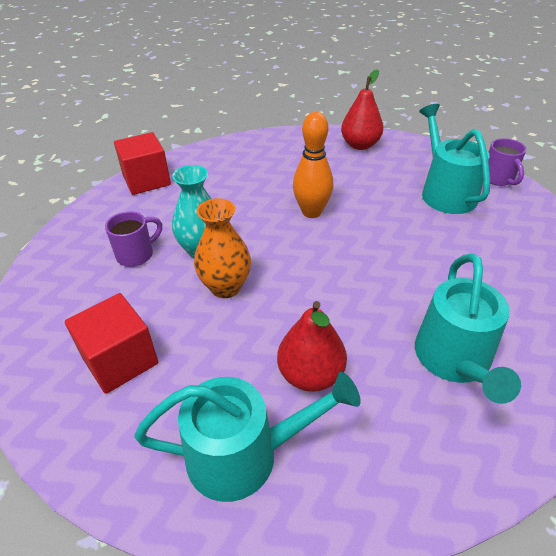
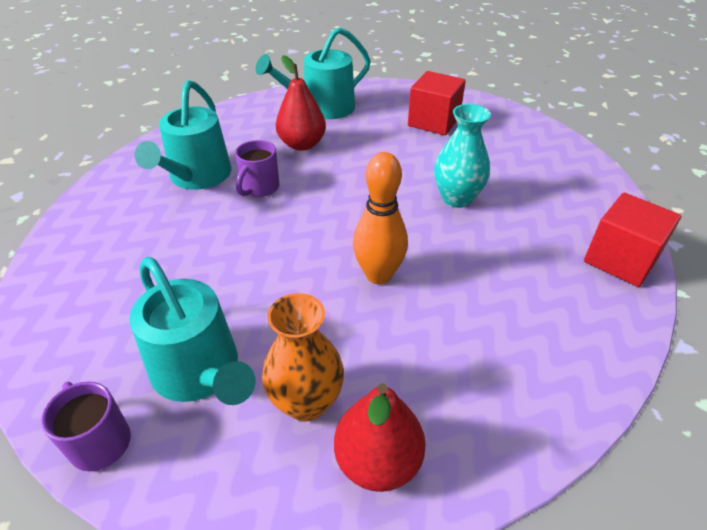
camera: 155 degrees right, 0 degrees up
purple mug [105,211,162,267] -> purple mug moved to [235,140,280,197]
orange vase [194,198,251,298] -> orange vase moved to [262,293,344,421]
turquoise watering can [415,253,521,404] -> turquoise watering can turned 150 degrees counterclockwise [135,80,231,190]

